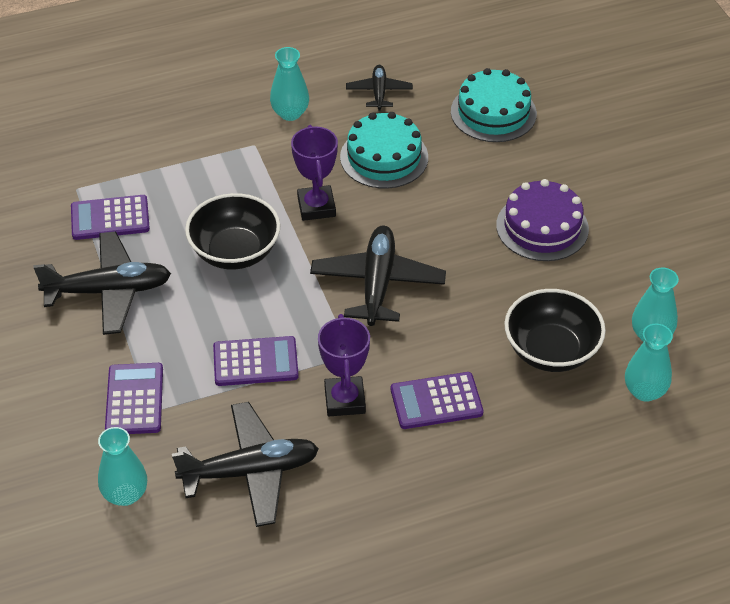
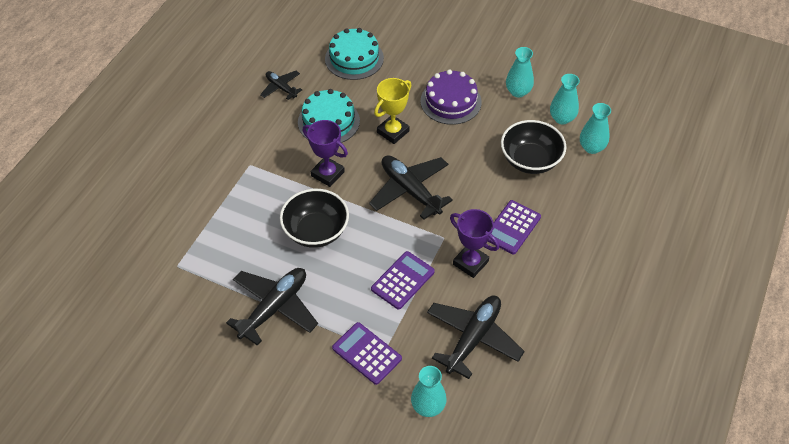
camera: 45 degrees left, 5 degrees up
purple calculator [71,195,150,240] -> none
turquoise vase [270,47,309,121] -> turquoise vase moved to [506,47,534,98]
none -> yellow trophy [374,78,412,144]

